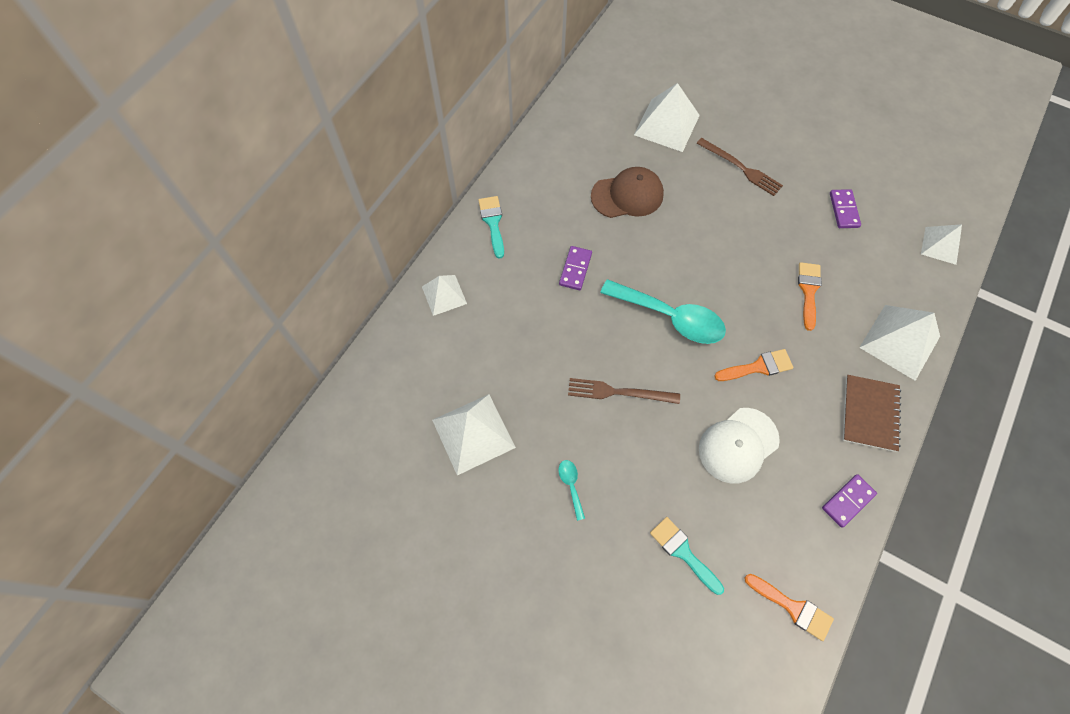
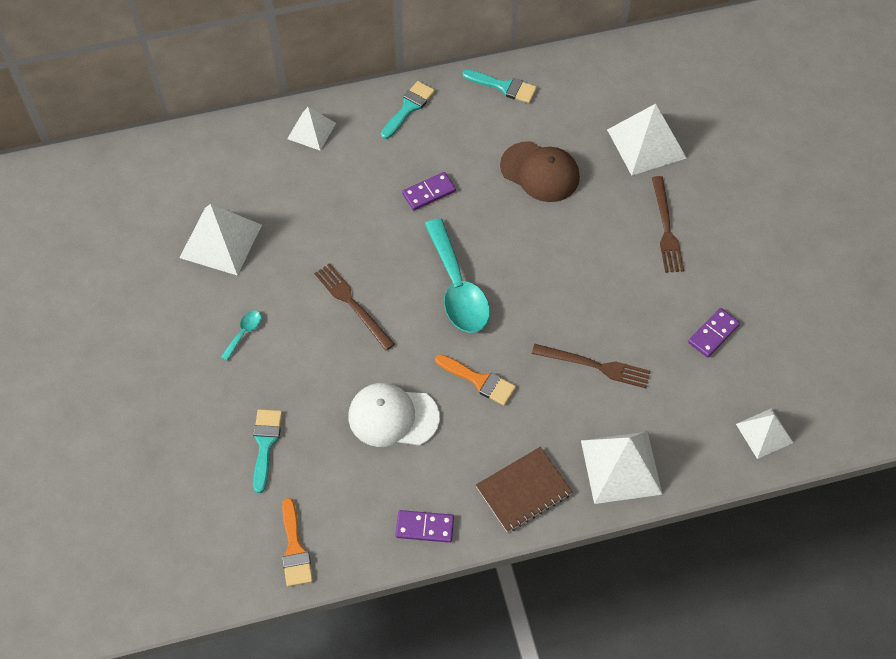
camera: 45 degrees right, 5 degrees down
orange brush [798,262,822,331] -> brown fork [532,344,650,388]
none -> turquoise brush [462,70,537,103]

